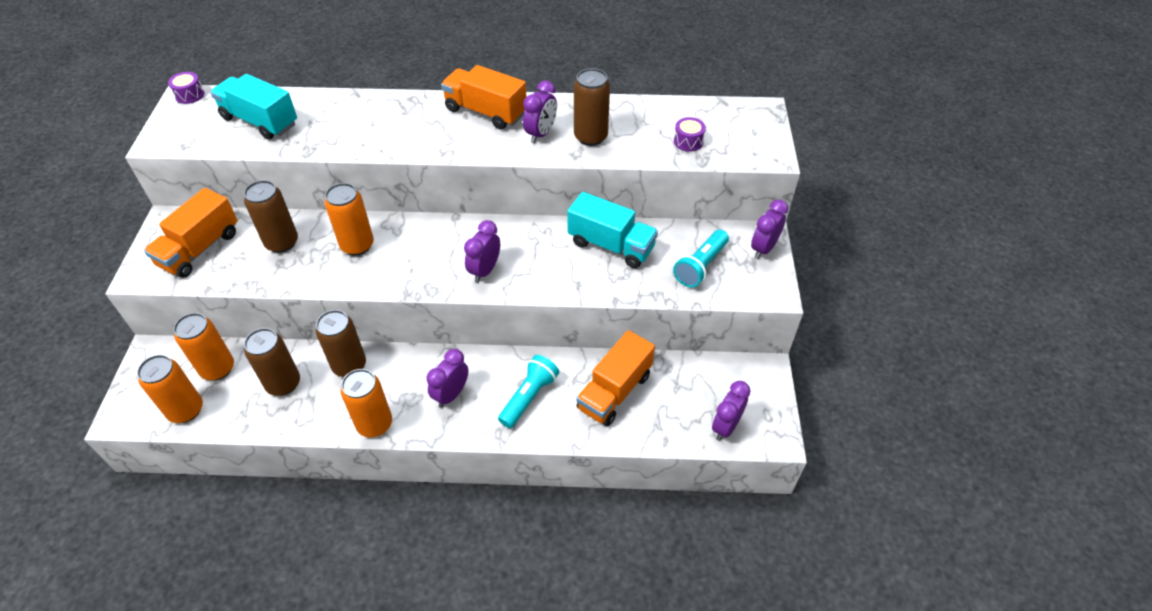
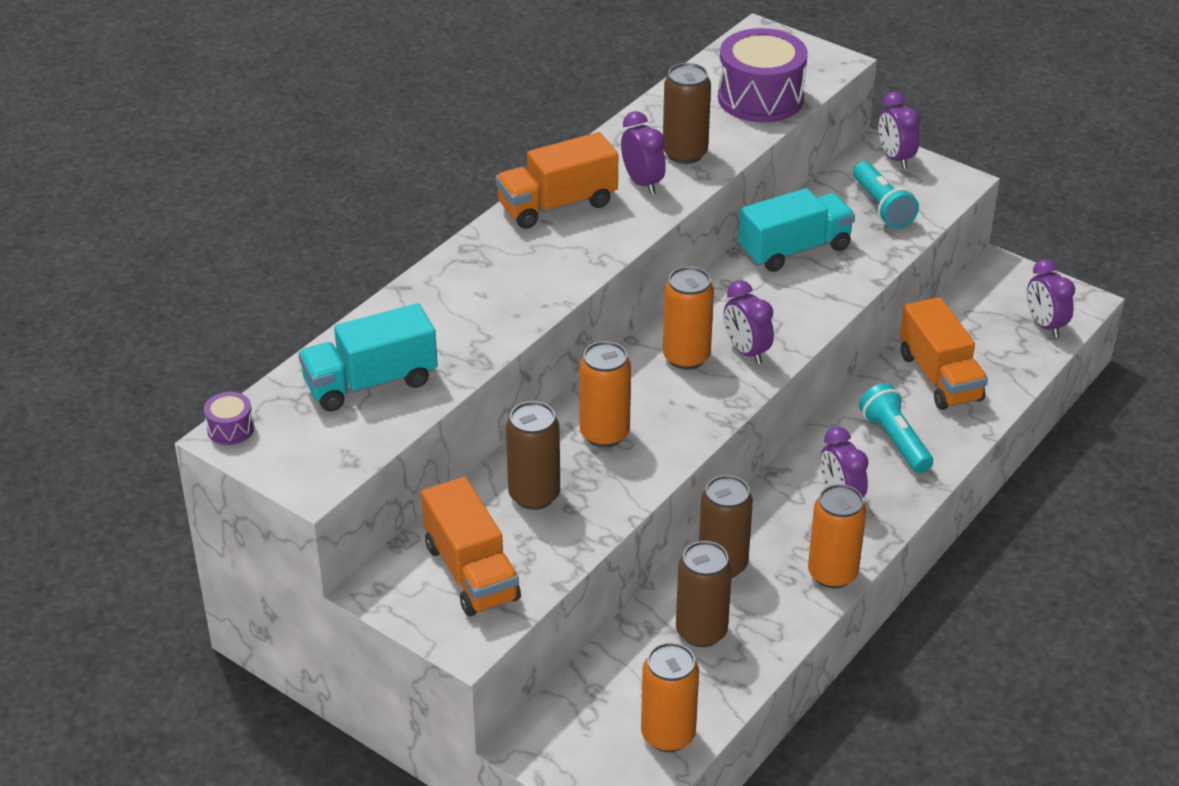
camera: 55 degrees left, 10 degrees down
orange can [174,313,234,381] -> orange can moved to [663,266,714,370]
purple drum [674,117,706,152] -> purple drum [718,28,808,122], size x2.27

